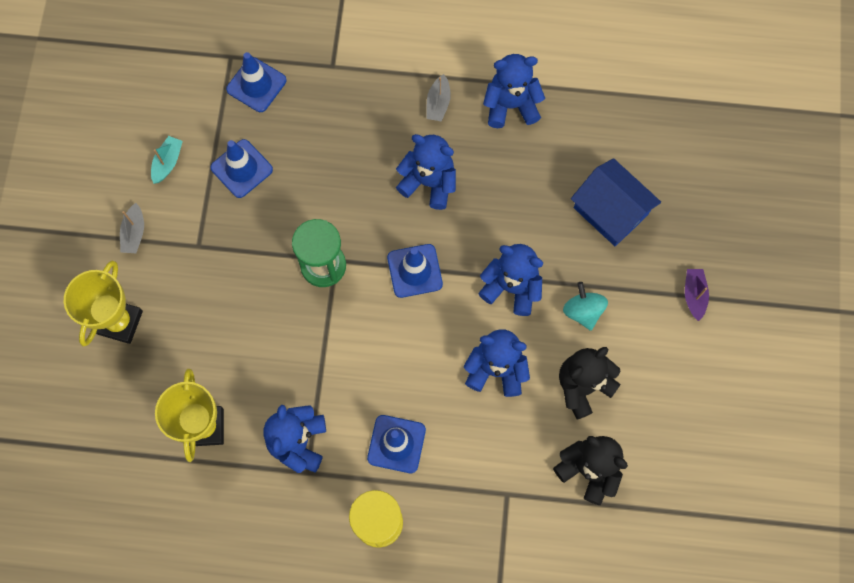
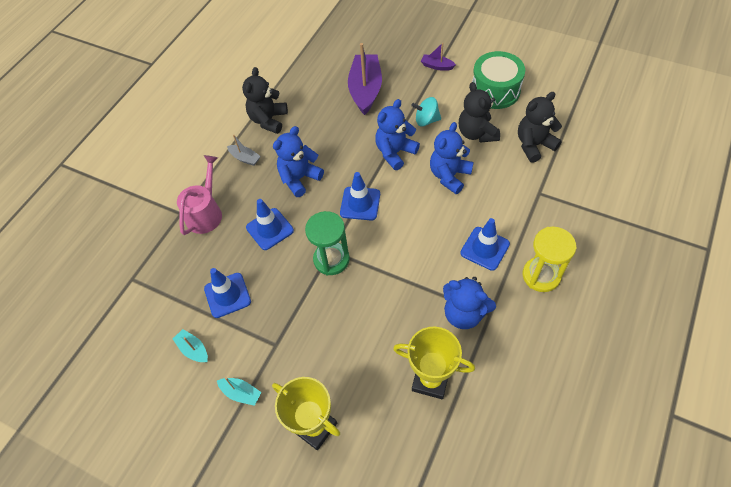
camera: 65 degrees left, 15 degrees down
grey boat [120,203,144,253] -> turquoise boat [217,378,262,406]
blue traffic cone [226,52,287,112] -> blue traffic cone moved to [246,199,294,250]
blue teddy bear [483,54,545,128] -> black teddy bear [242,67,288,134]
blue house [571,158,661,246] -> purple boat [348,43,382,115]
none -> pink watering can [177,155,222,235]
none -> green drum [472,51,525,109]

